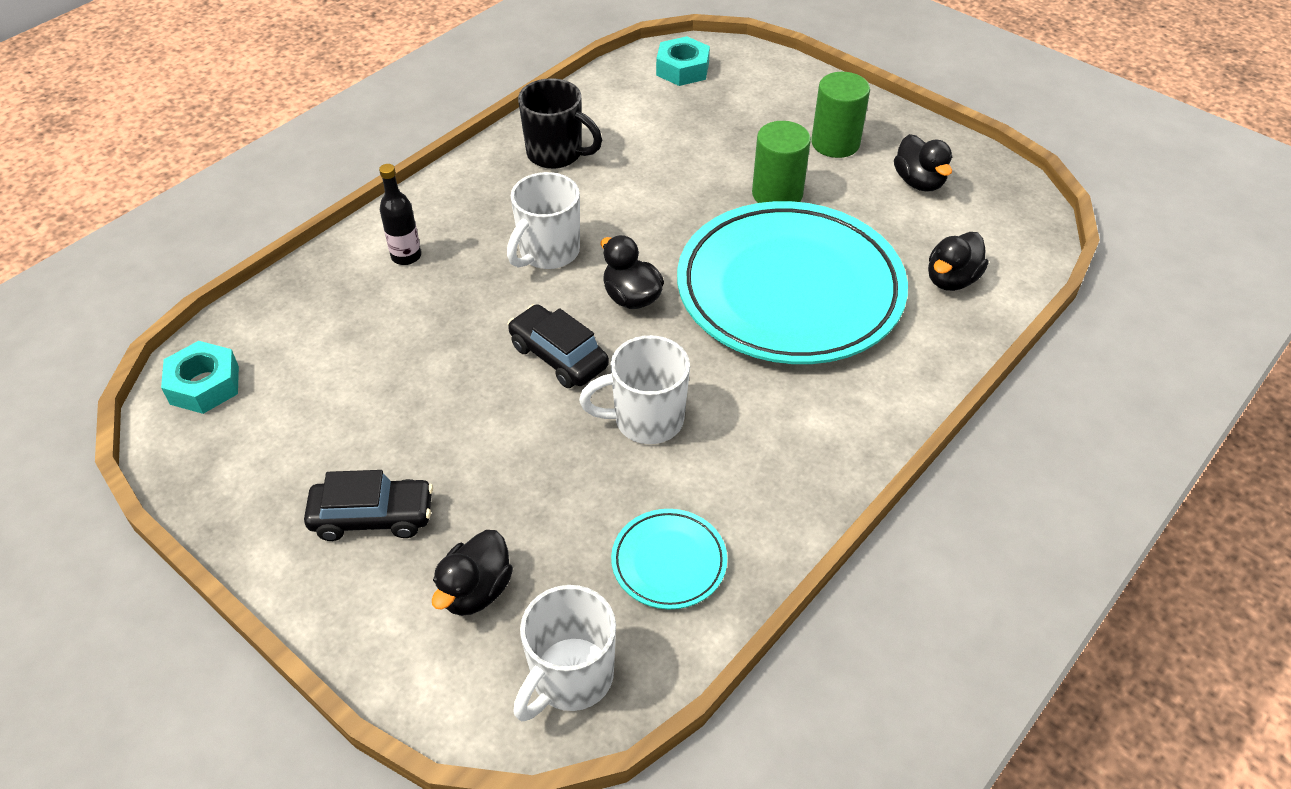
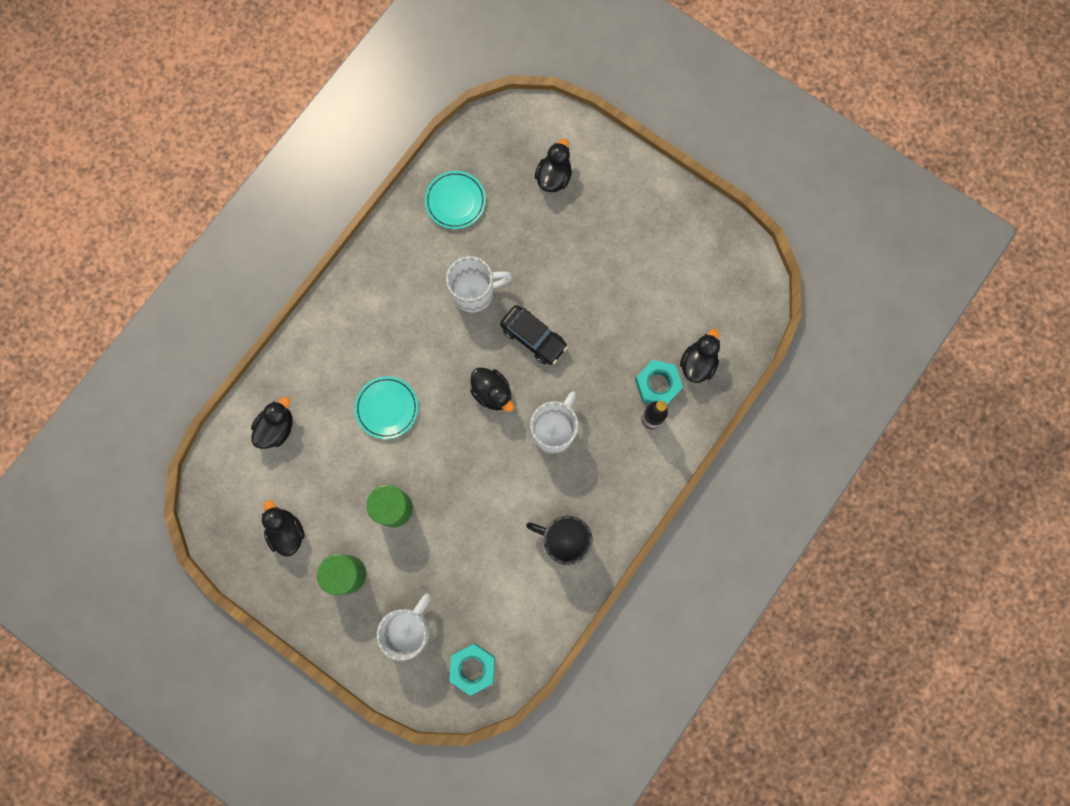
camera: 175 degrees right, 30 degrees up
turquoise nut [161,341,239,414] -> turquoise nut moved to [635,360,683,405]
black car [304,470,433,541] -> none
white mug [513,585,616,721] -> white mug moved to [377,593,430,661]
turquoise plate [677,201,908,364] -> turquoise plate [354,376,418,439], size x0.42
none -> black duck [680,329,720,383]

